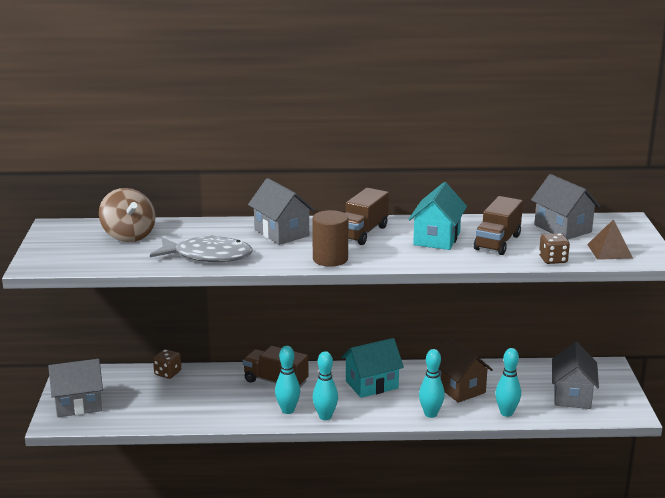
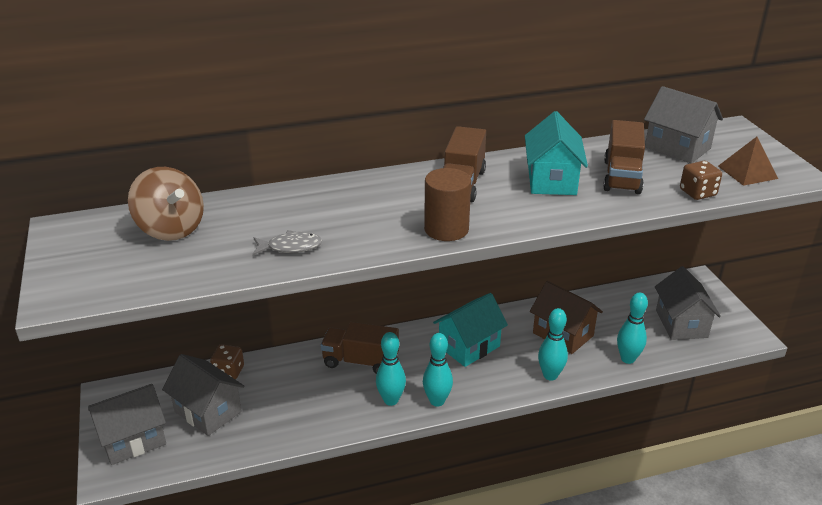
camera: 15 degrees left, 10 degrees up
grey fish [150,235,253,262] -> grey fish [253,230,322,255], size x0.53
grey house [248,178,315,245] -> grey house moved to [162,354,245,436]

